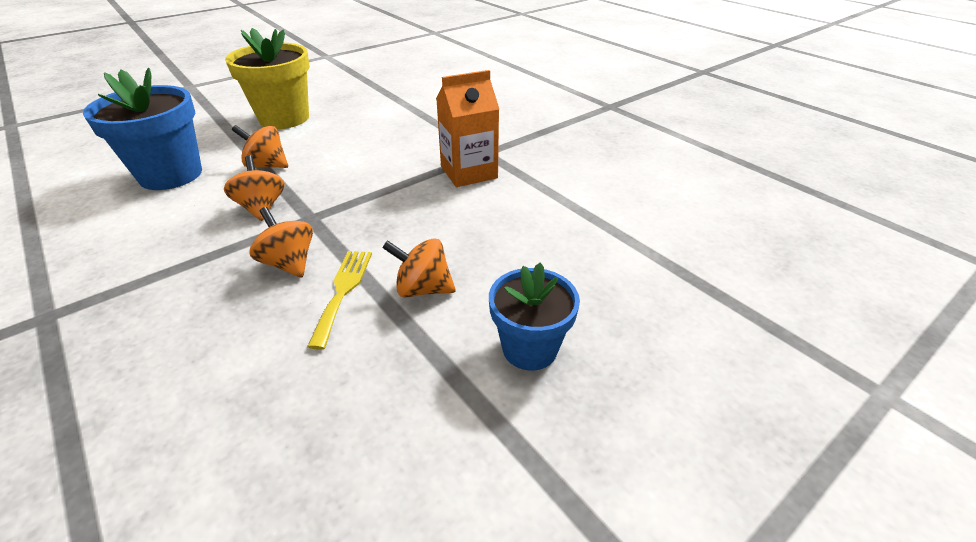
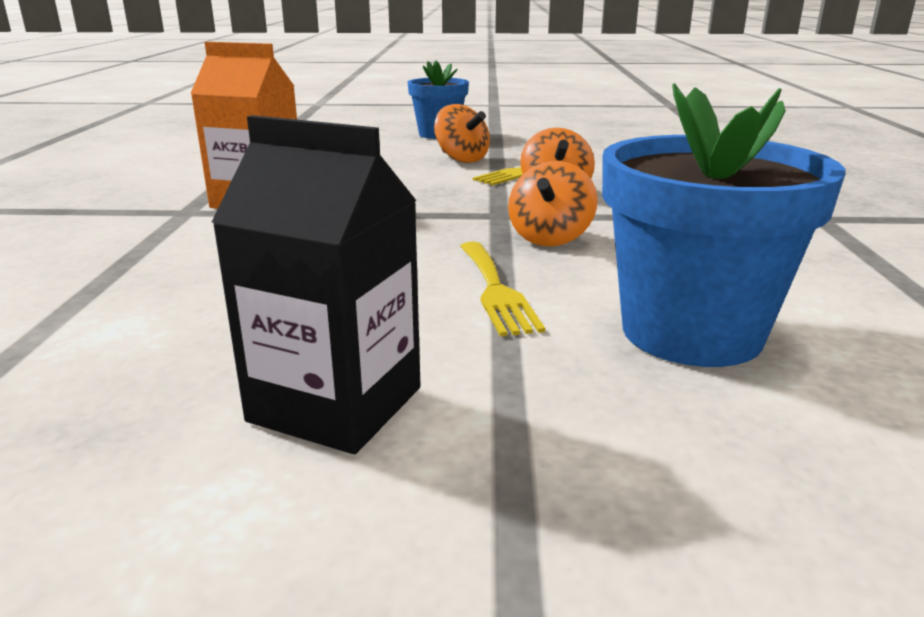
camera: 140 degrees left, 15 degrees down
yellow flower pot [225,28,310,129] -> black carton [212,115,421,454]
orange spinning top [232,125,288,168] -> yellow fork [460,242,545,337]

